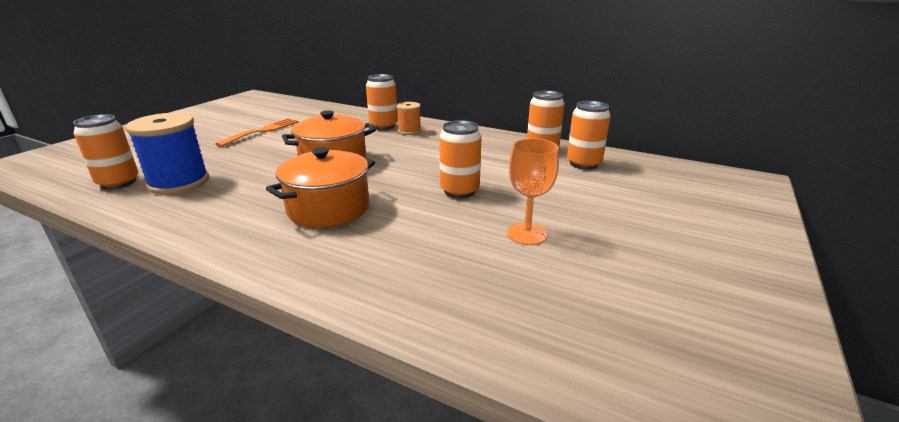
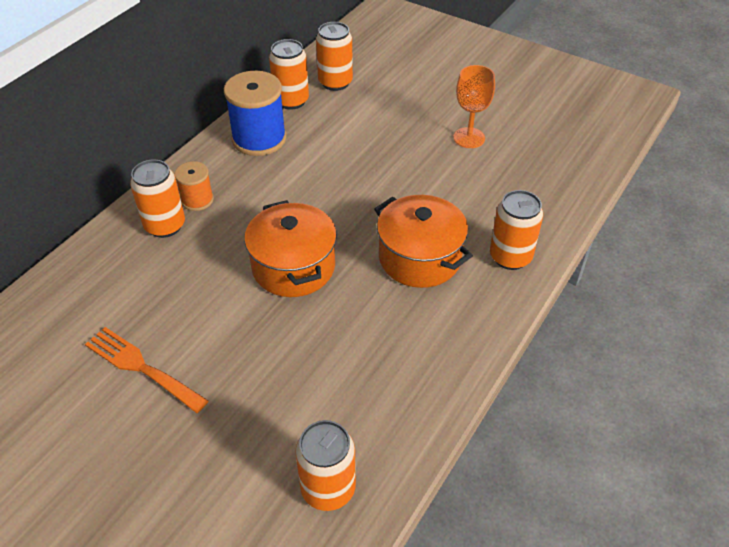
camera: 85 degrees left, 20 degrees up
blue spool [125,113,209,195] -> blue spool moved to [224,71,286,156]
orange can [439,120,482,198] -> orange can moved to [490,190,543,270]

